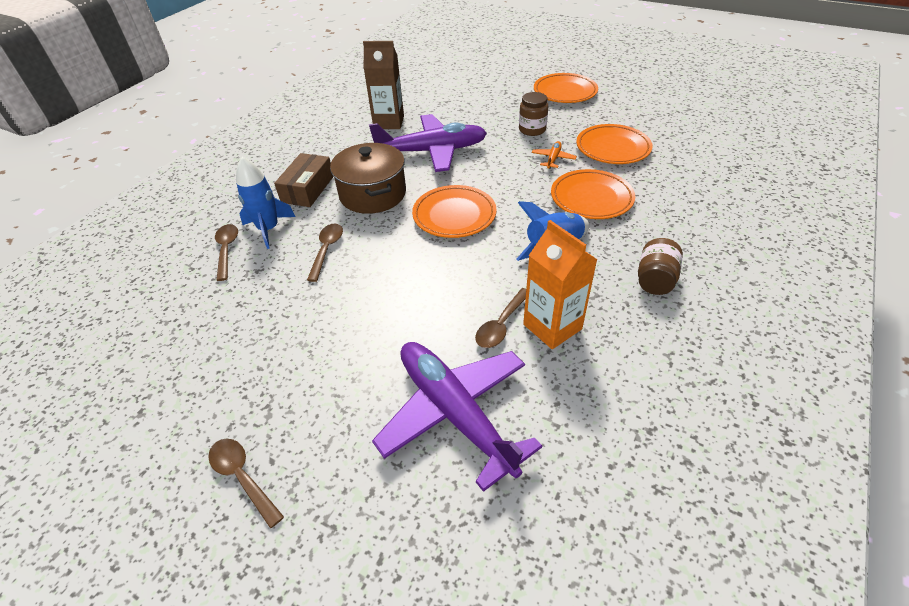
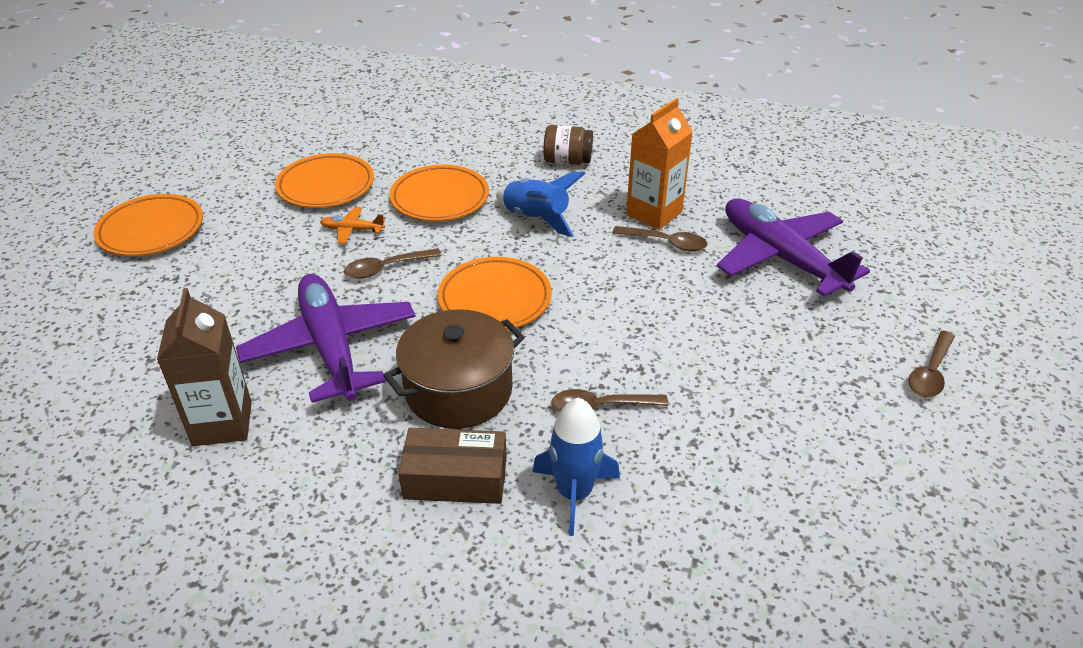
camera: 105 degrees left, 5 degrees down
brown spoon [215,224,238,281] -> brown spoon moved to [344,248,442,279]
purple plane [372,342,542,492] -> purple plane turned 105 degrees clockwise [717,198,870,297]
brown jar [519,92,548,136] -> none

